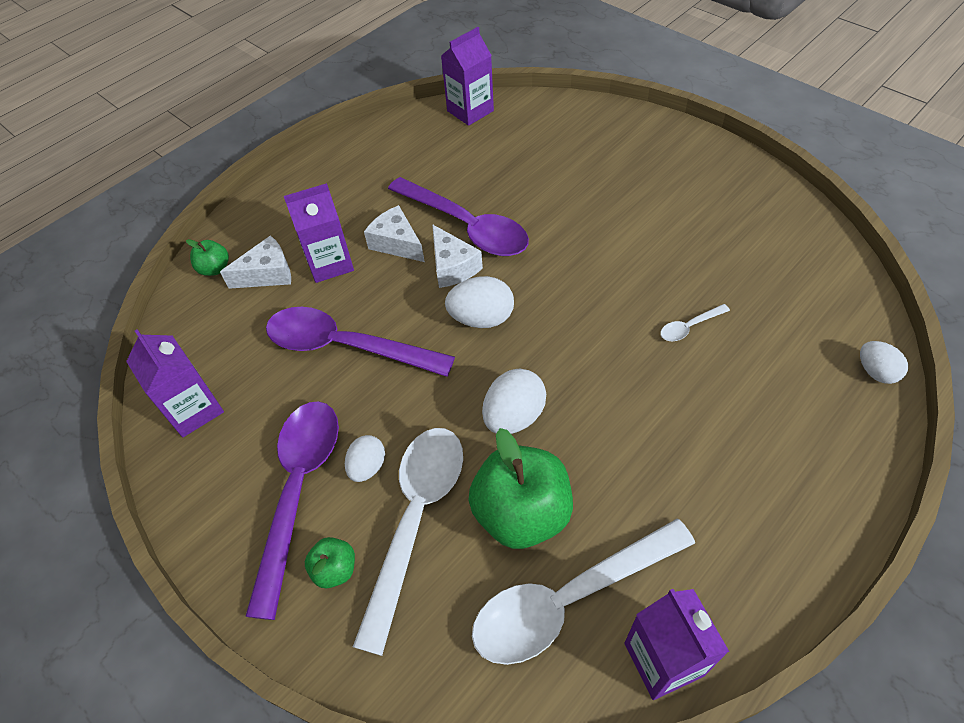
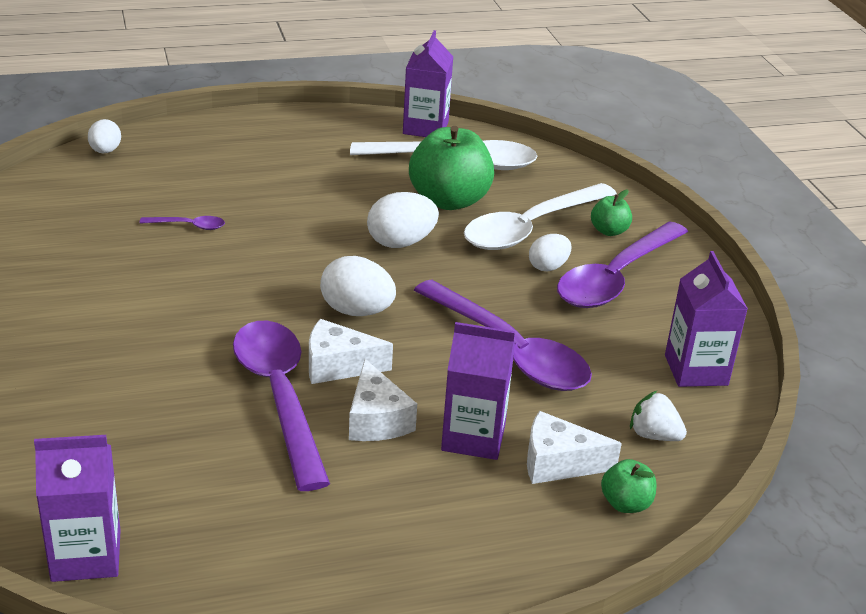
camera: 155 degrees left, 20 degrees down
white cheese [432,224,483,288] -> white cheese turned 90 degrees counterclockwise [309,319,393,384]
white spoon [660,304,730,341] -> purple spoon [139,216,225,230]
none -> white strawberry [630,391,687,441]

